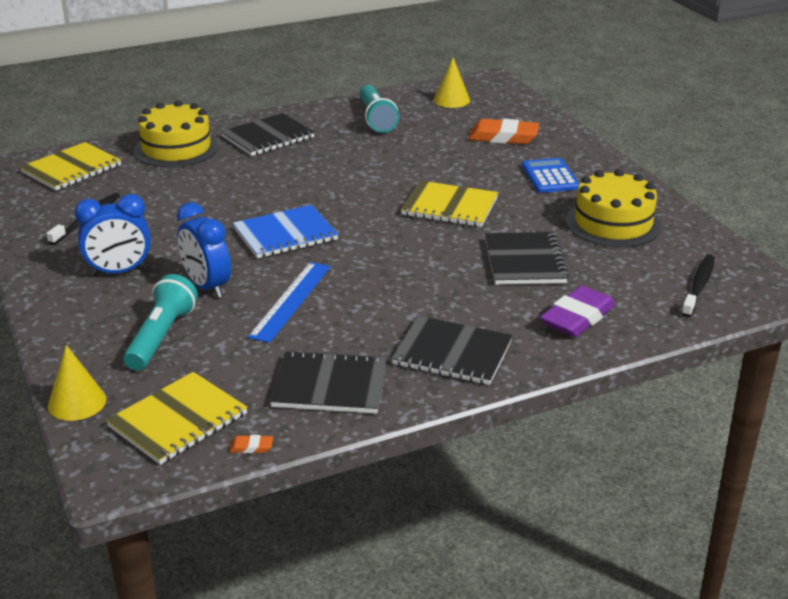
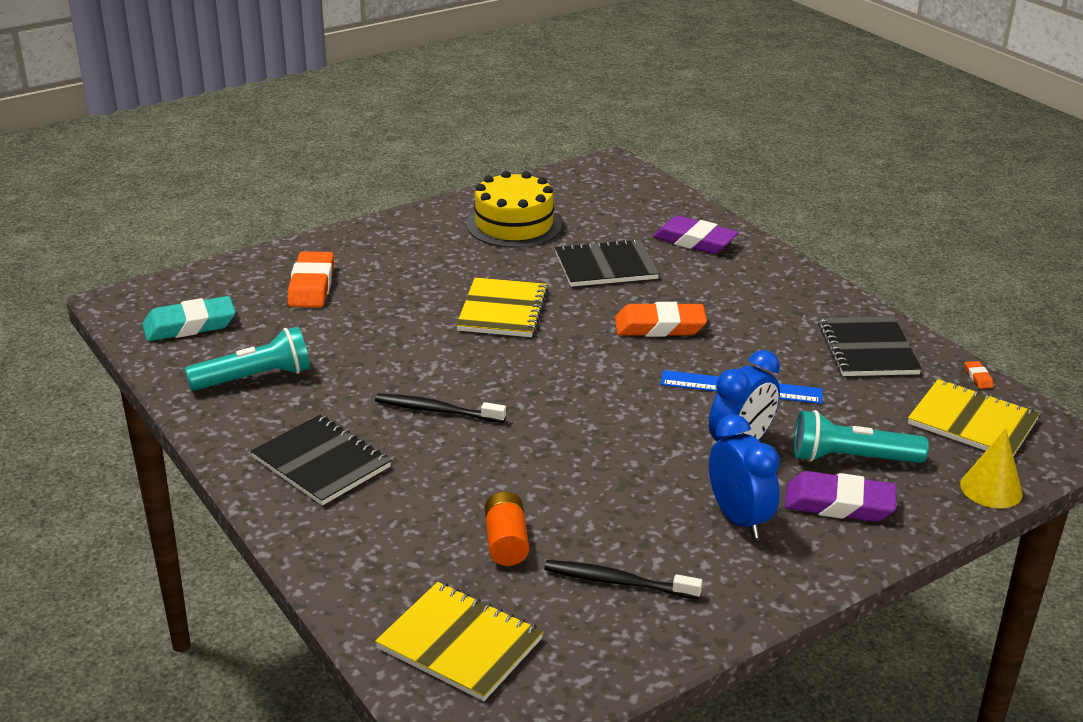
camera: 100 degrees left, 0 degrees up
yellow cake [134,100,219,167] -> none
blue notebook [233,205,339,259] -> none
black notebook [392,316,513,385] -> none
yellow cone [433,58,470,108] -> turquoise eraser [142,296,236,341]
blue calculator [522,158,579,193] -> none
black toothbrush [681,254,715,317] -> black toothbrush moved to [375,394,506,423]
none -> orange battery [485,491,529,566]
none -> orange eraser [615,302,707,337]
none -> purple eraser [785,471,897,522]

